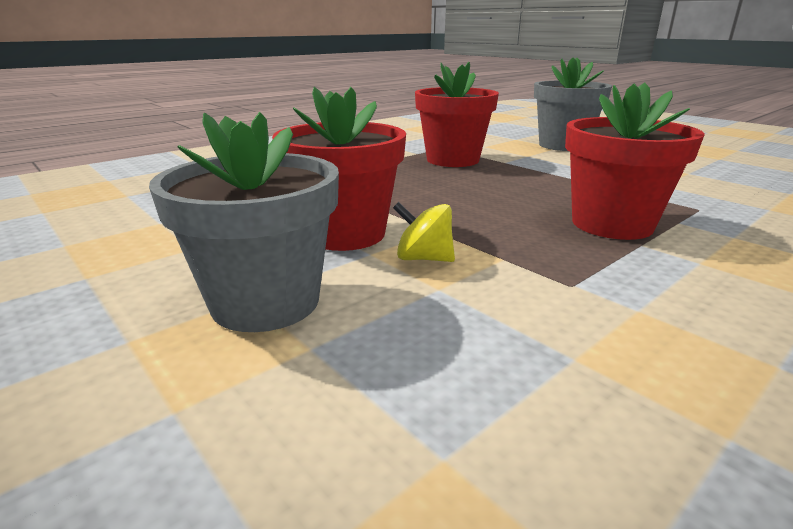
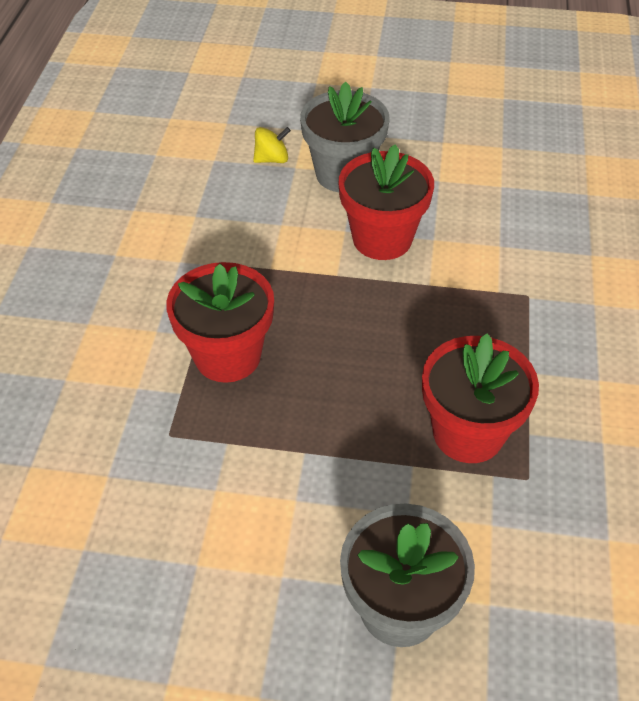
camera: 140 degrees right, 25 degrees up
yellow spinning top [393,202,455,262] -> yellow spinning top moved to [253,127,291,163]

